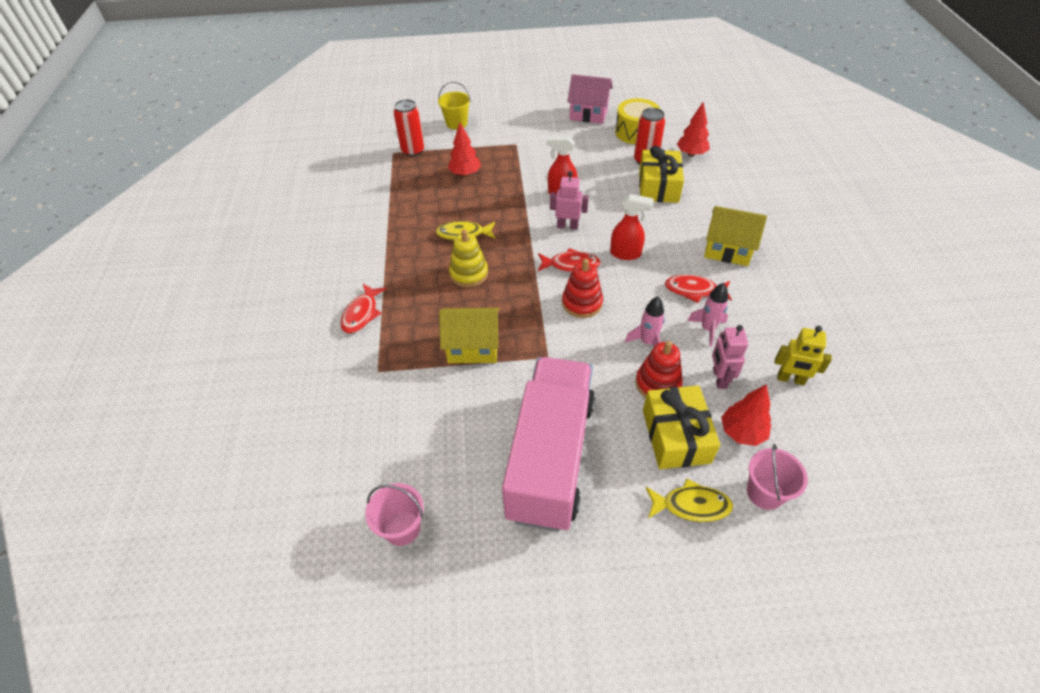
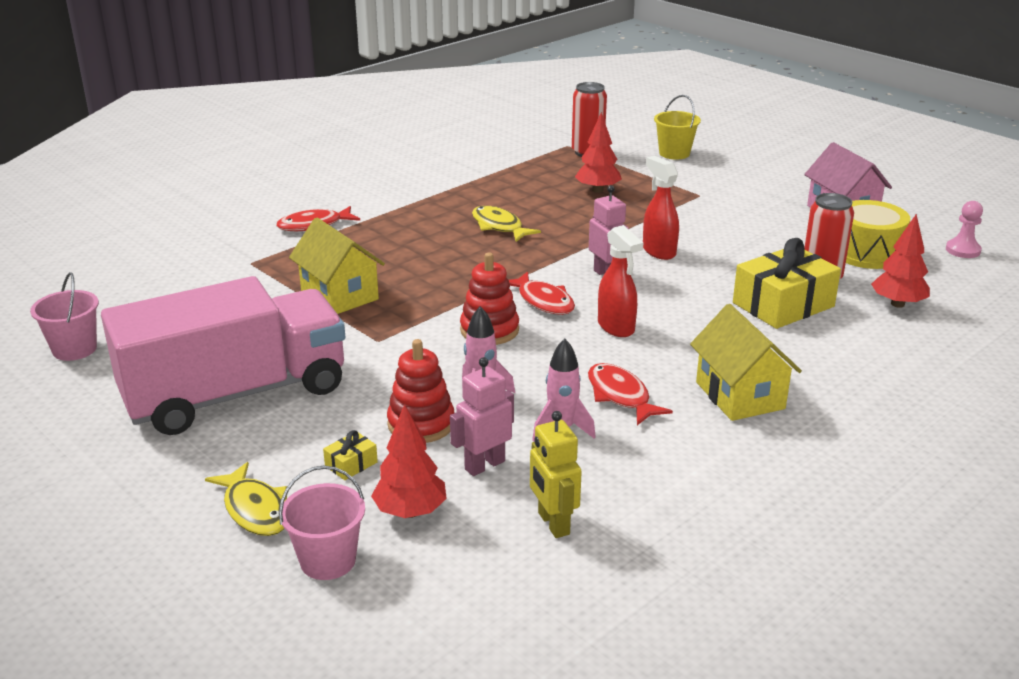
camera: 50 degrees right, 20 degrees down
yellow stacking toy [449,229,488,287] -> none
yellow gift [643,385,720,469] -> yellow gift [323,430,378,480], size x0.42
none -> pink pawn [946,201,983,258]

